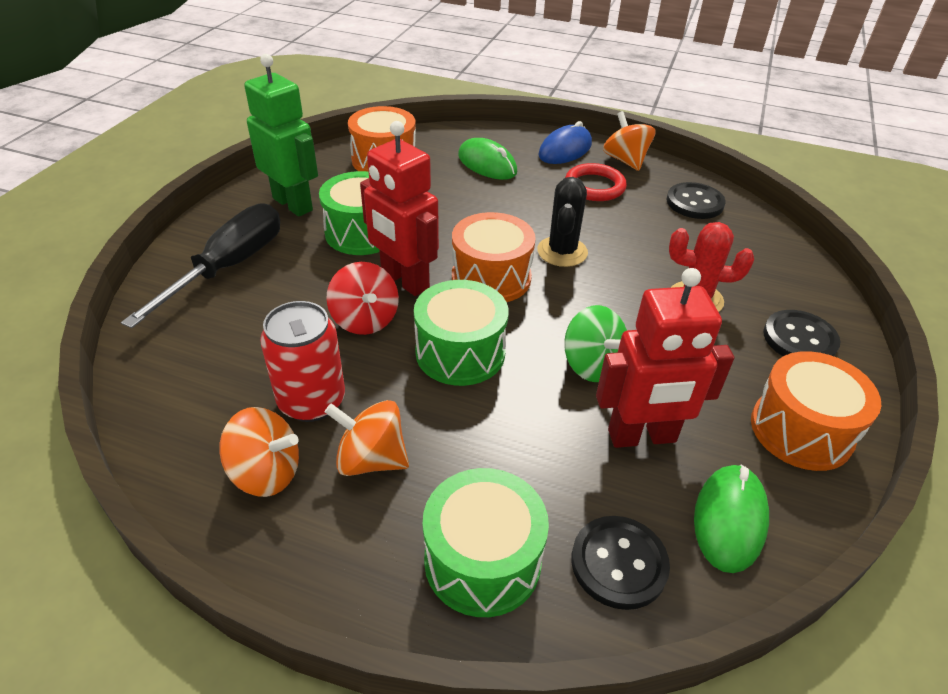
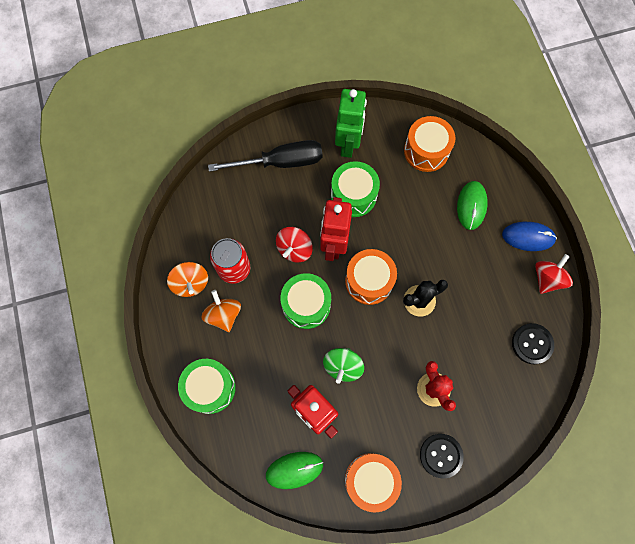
camera: 55 degrees right, 30 degrees up
red ring [565,163,627,201] -> none
black button [572,516,670,610] -> none
orange spinning top [603,111,656,171] -> red spinning top [535,254,573,294]

